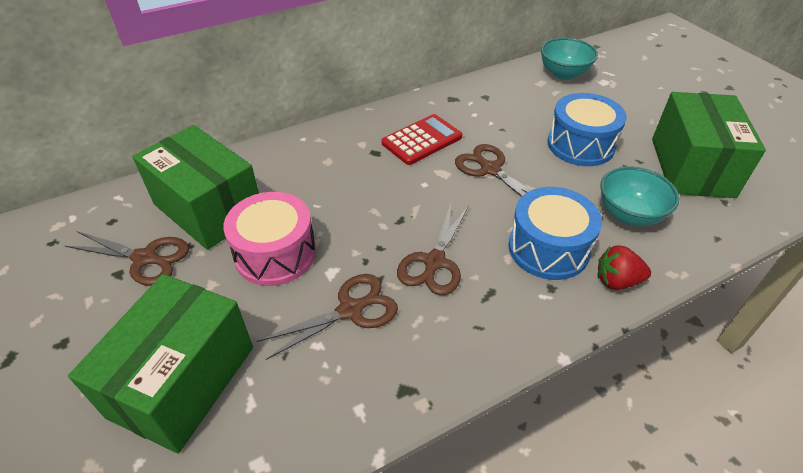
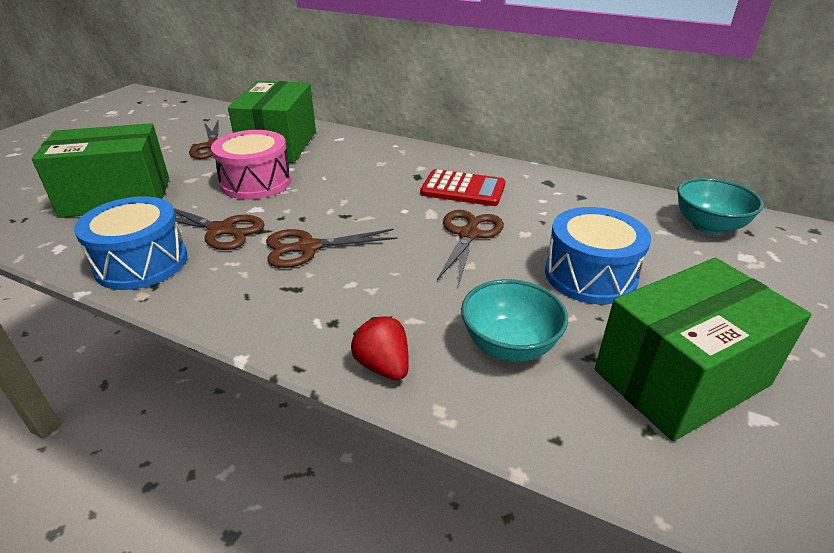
camera: 55 degrees right, 10 degrees down
blue drum [508,187,602,280] -> blue drum moved to [74,196,187,290]

